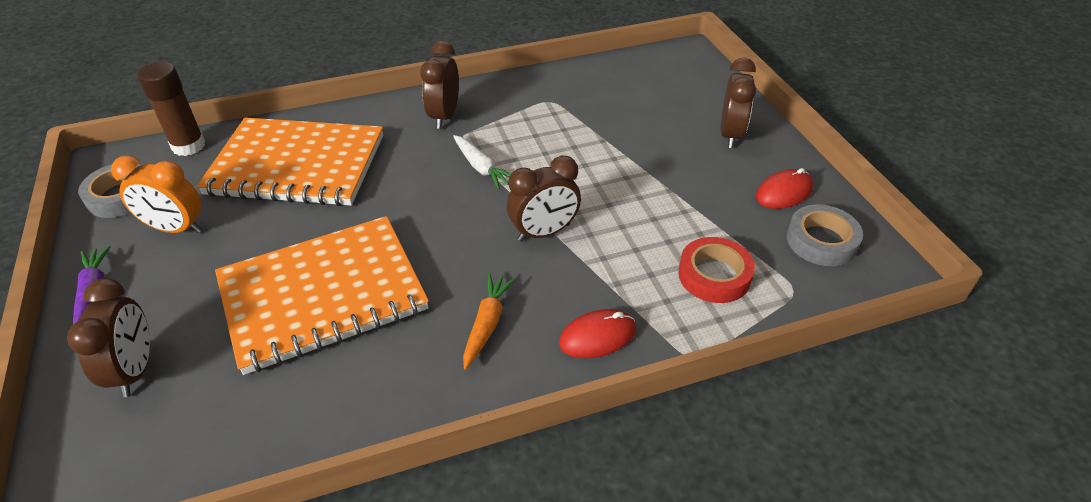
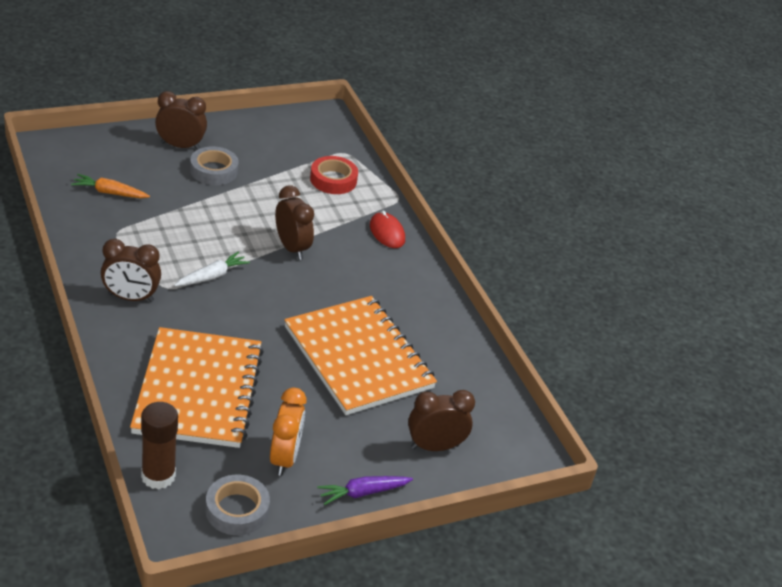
camera: 100 degrees left, 5 degrees down
orange carrot [463,273,516,370] -> orange carrot moved to [71,174,150,198]
red mouse [756,168,813,209] -> none
grey tape [787,204,863,266] -> grey tape moved to [190,146,239,185]

